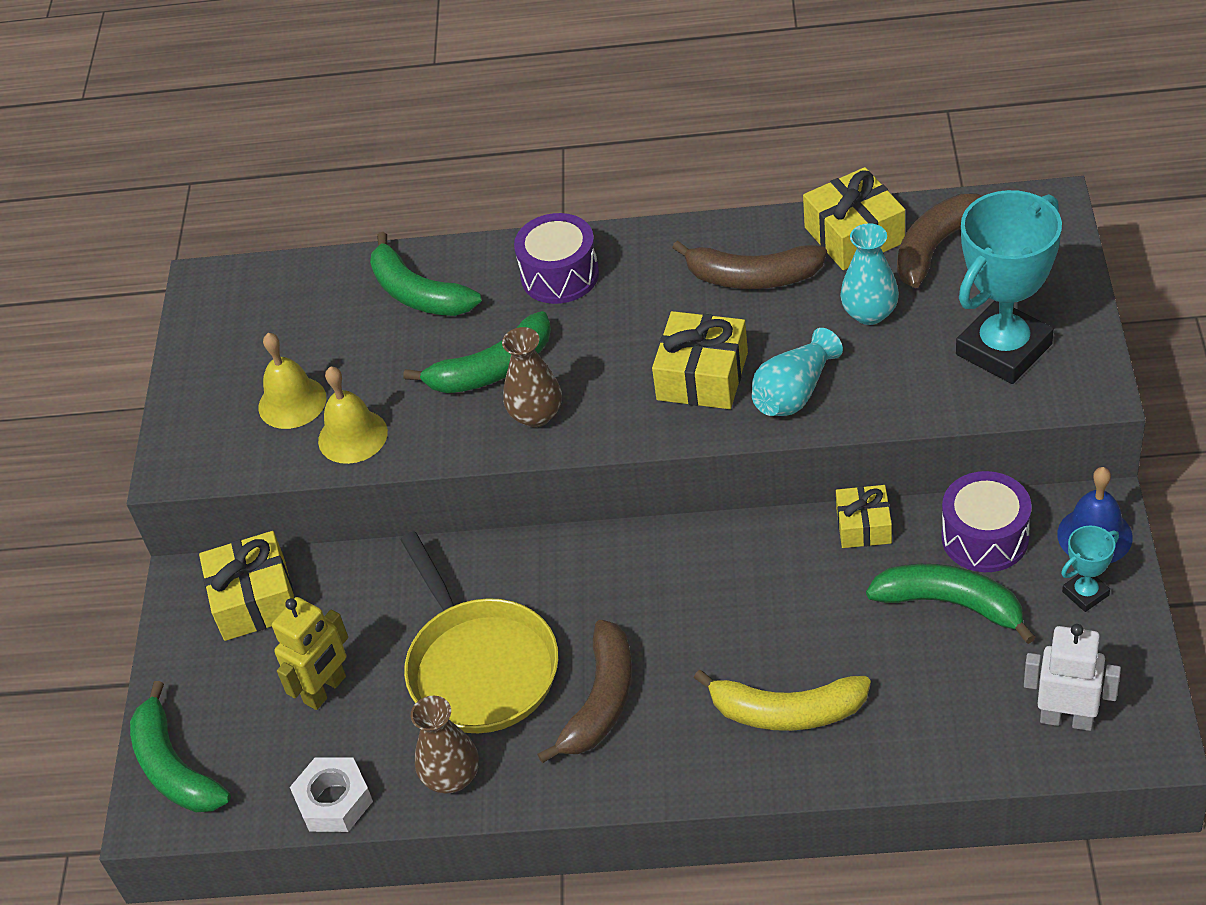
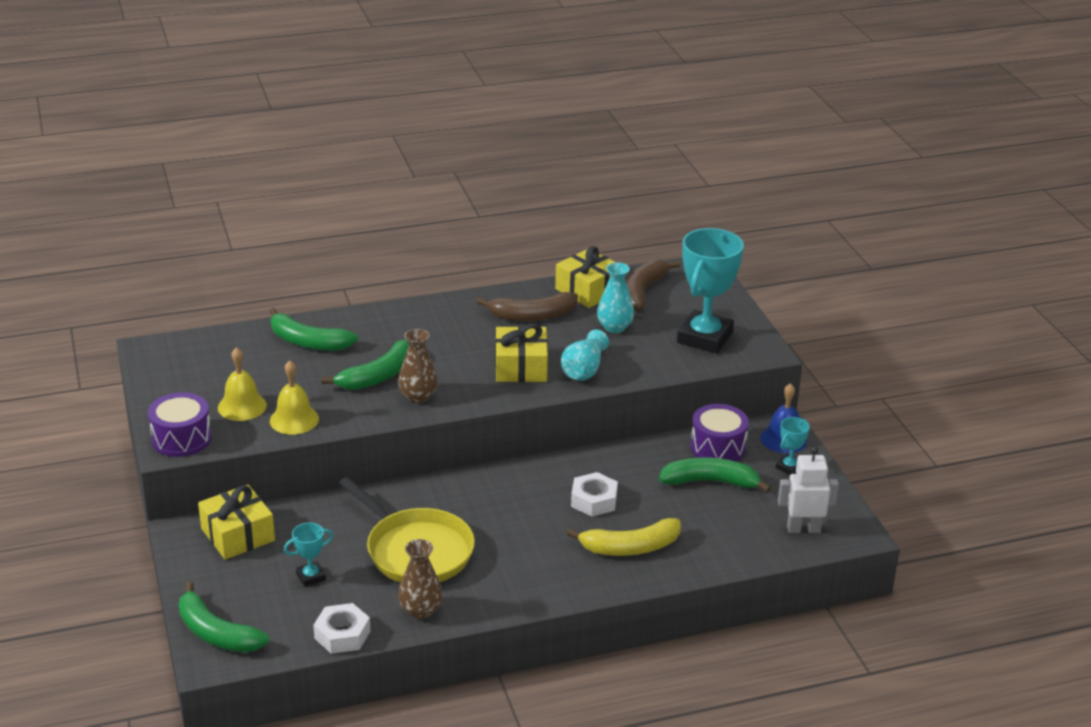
camera: 25 degrees left, 15 degrees down
yellow robot [272,597,348,710] -> turquoise trophy [284,523,333,587]
purple drum [514,213,599,304] -> purple drum moved to [148,392,212,457]
brown banana [537,620,632,763] -> none
yellow gift [836,485,892,548] -> none
none -> white nut [571,472,618,517]

